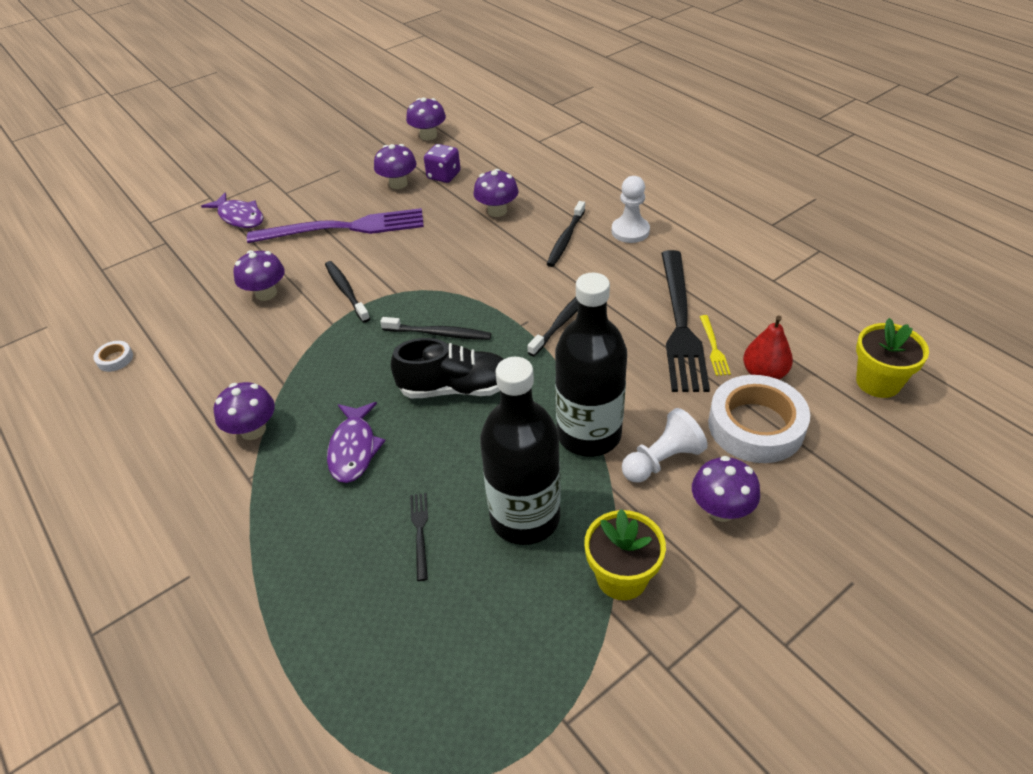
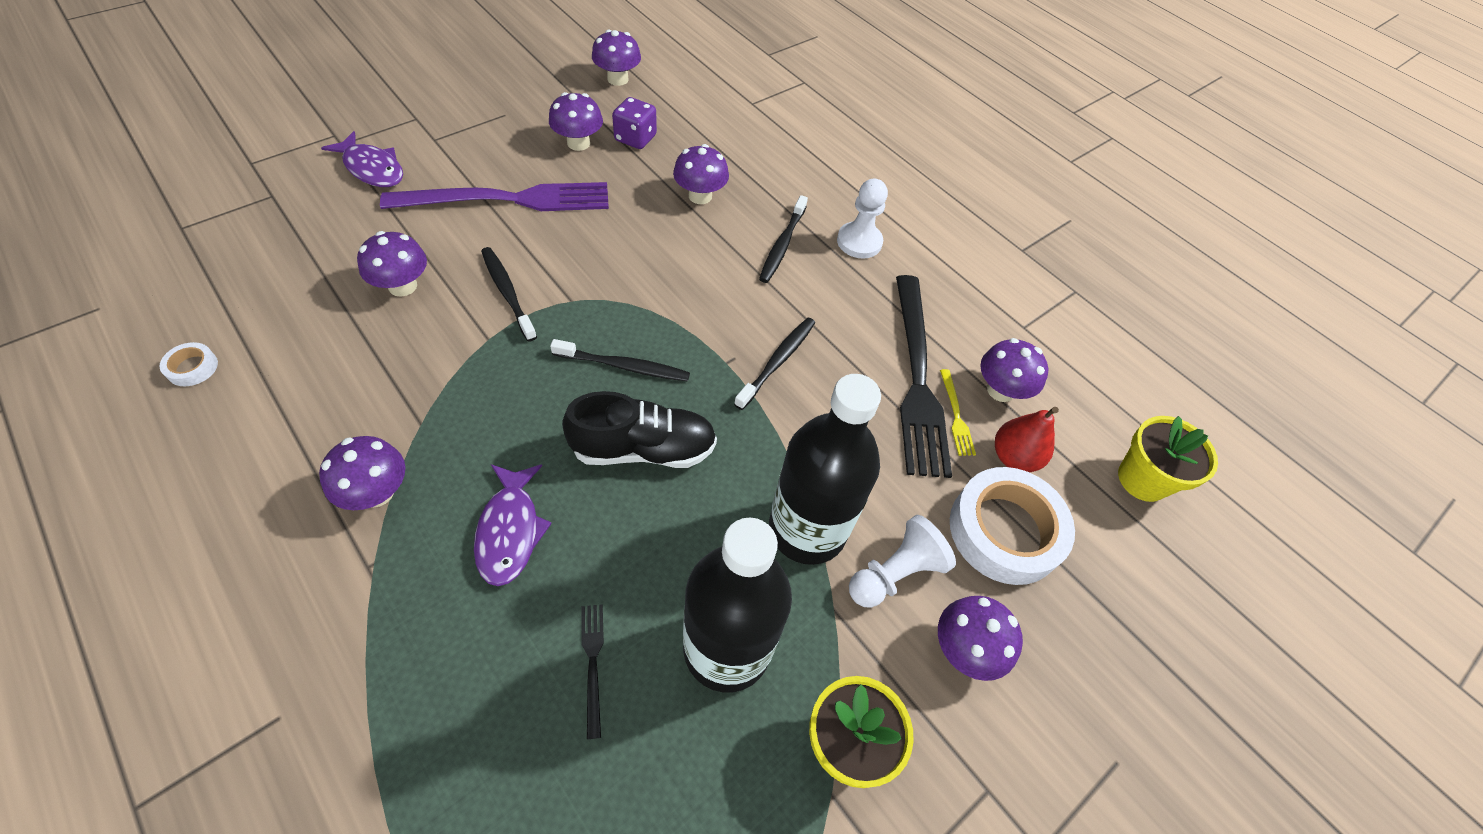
camera: 10 degrees left, 10 degrees up
none -> purple mushroom [980,338,1048,402]

